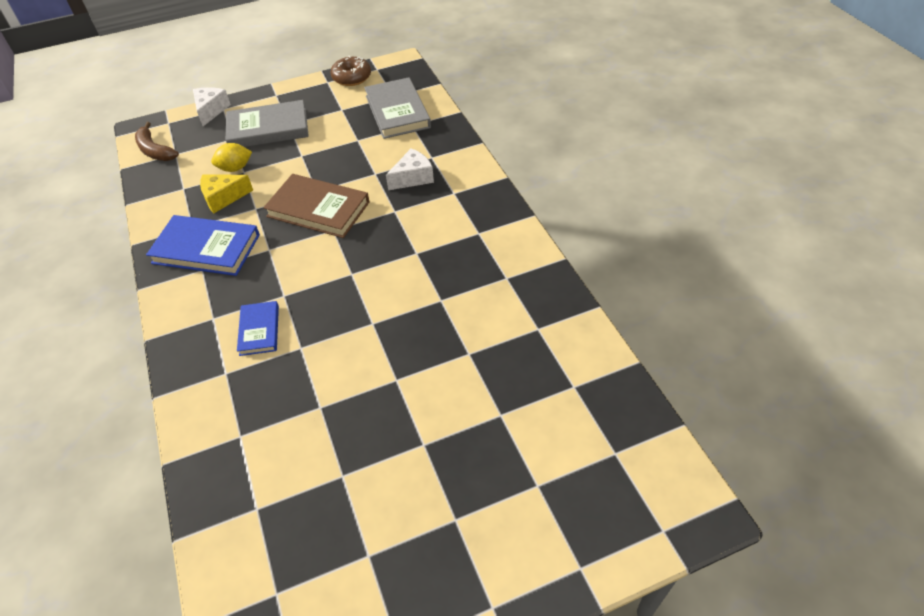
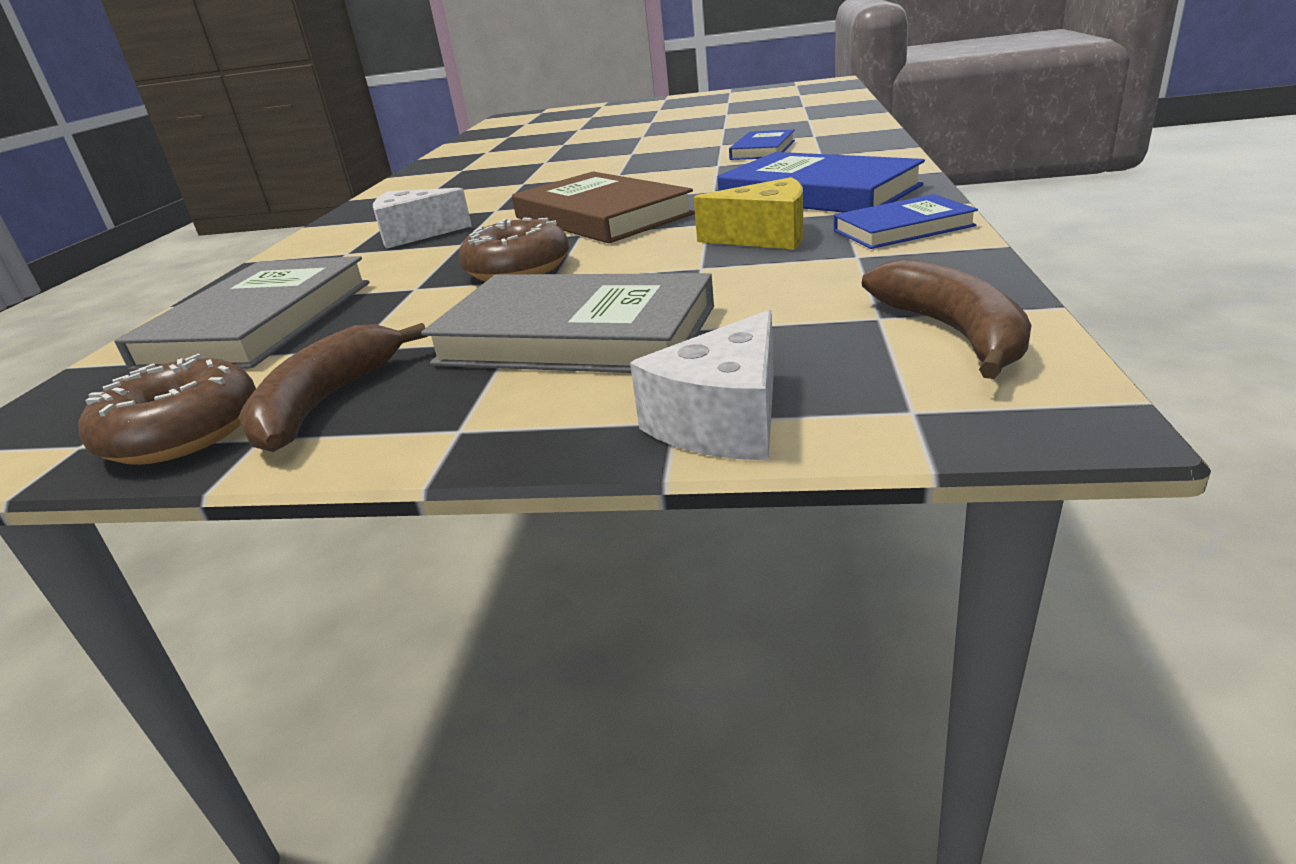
camera: 150 degrees left, 20 degrees down
yellow lemon [211,143,252,172] -> none
none -> brown banana [238,323,428,452]
none -> brown donut [459,217,569,281]
none -> blue book [834,194,978,249]

